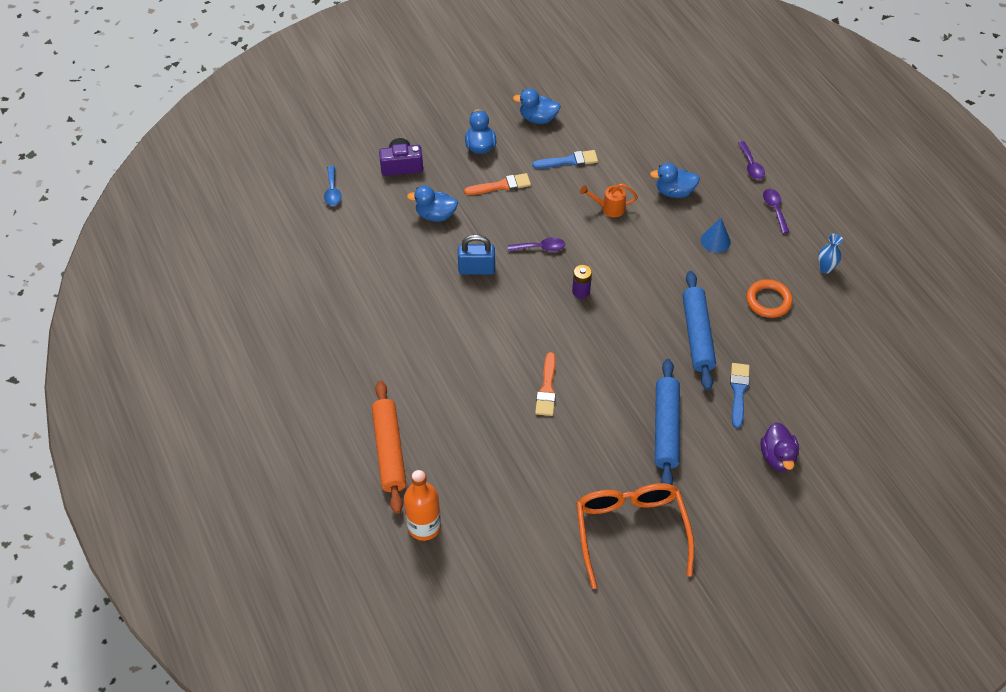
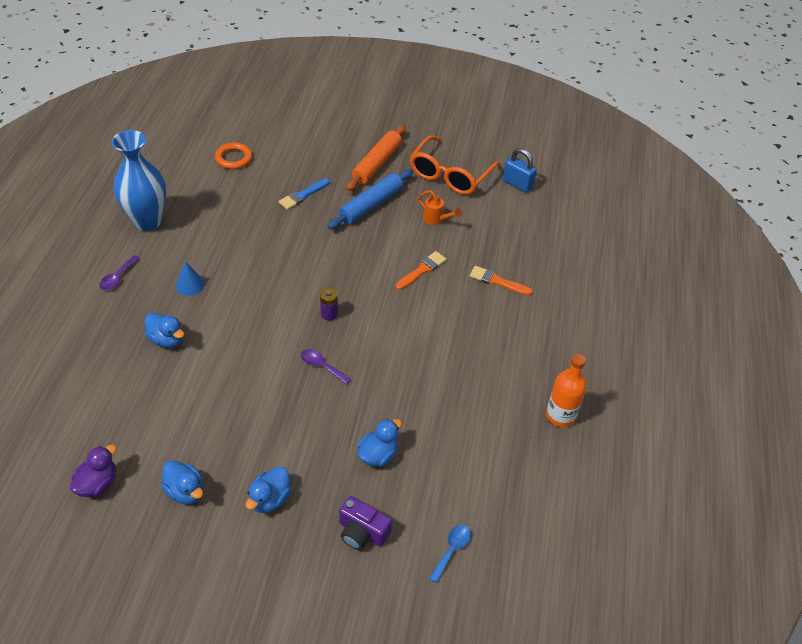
camera: 145 degrees left, 5 degrees down
orange rolling pin [372,380,406,514] -> orange rolling pin moved to [346,125,406,191]
orange bottle [404,470,441,541] -> orange bottle moved to [546,354,587,427]
blue duck [407,186,458,222] -> blue duck turned 90 degrees counterclockwise [357,419,402,467]
blue padlock [458,234,495,275] -> blue padlock moved to [503,148,537,192]
orange brush [464,173,531,195] -> orange brush moved to [470,266,533,295]
blue brush [532,150,598,169] -> none
orange watering can [580,183,638,217] -> orange watering can moved to [418,190,462,225]
blue rolling pin [682,271,716,390] -> none
purple spoon [738,141,765,179] -> none
orange ring [746,279,793,318] -> orange ring moved to [215,142,252,169]
purple duck [760,422,799,471] -> purple duck moved to [70,445,117,497]
blue vase [818,234,843,274] -> blue vase [112,130,166,231], size x2.47

